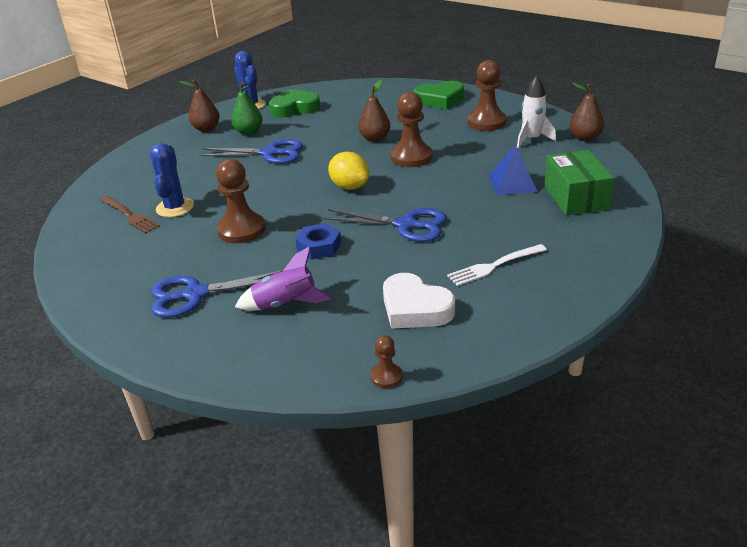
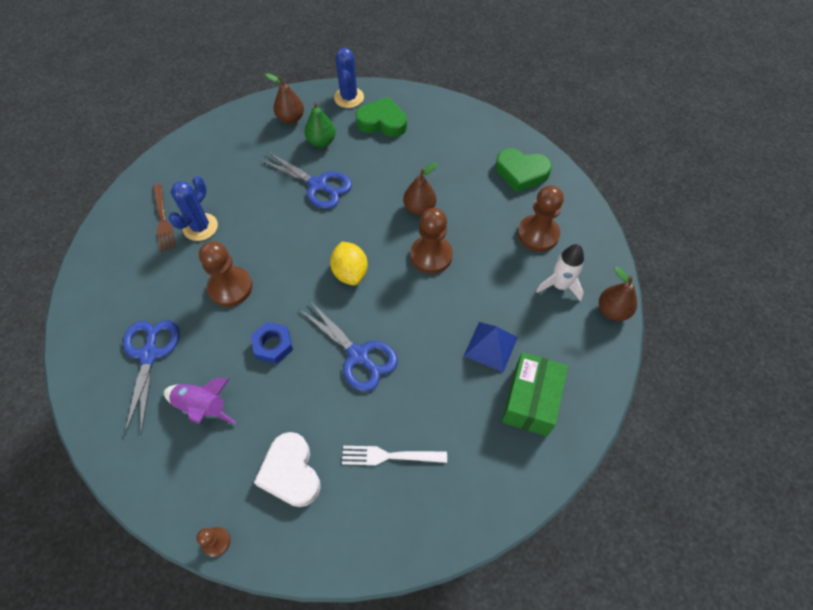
camera: 25 degrees right, 25 degrees up
blue scissors [151,270,283,318] -> blue scissors turned 75 degrees clockwise [123,320,180,435]

